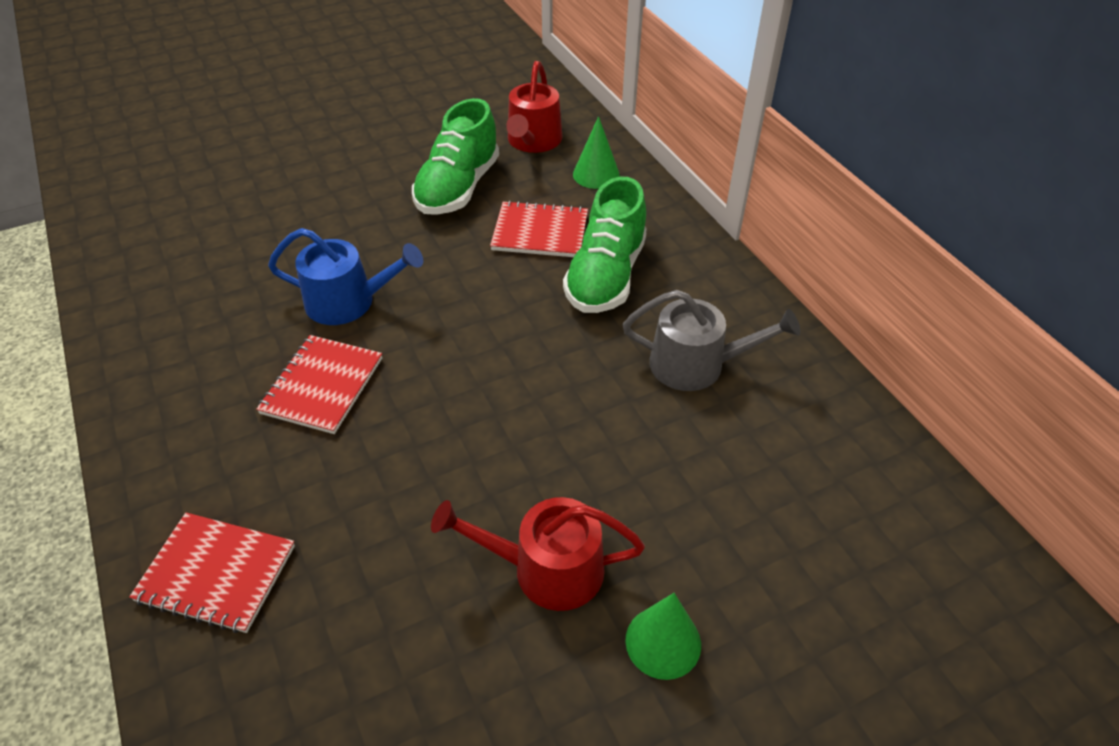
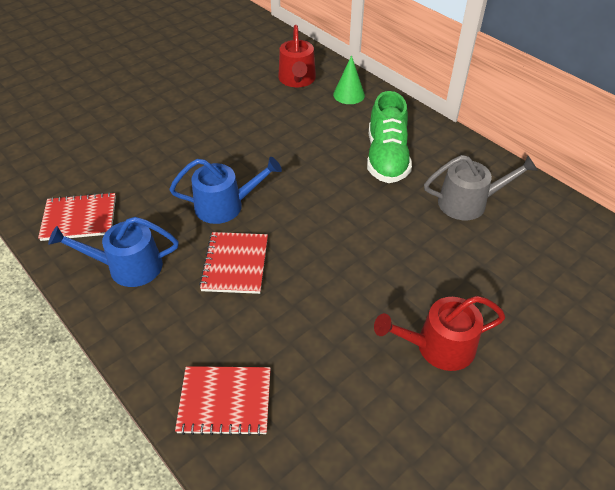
camera: 15 degrees left, 0 degrees up
green shoe [412,98,499,215] -> none
red notebook [490,201,588,257] -> red notebook moved to [38,192,116,241]
green cone [625,593,701,680] -> none
none -> blue watering can [48,217,179,287]

